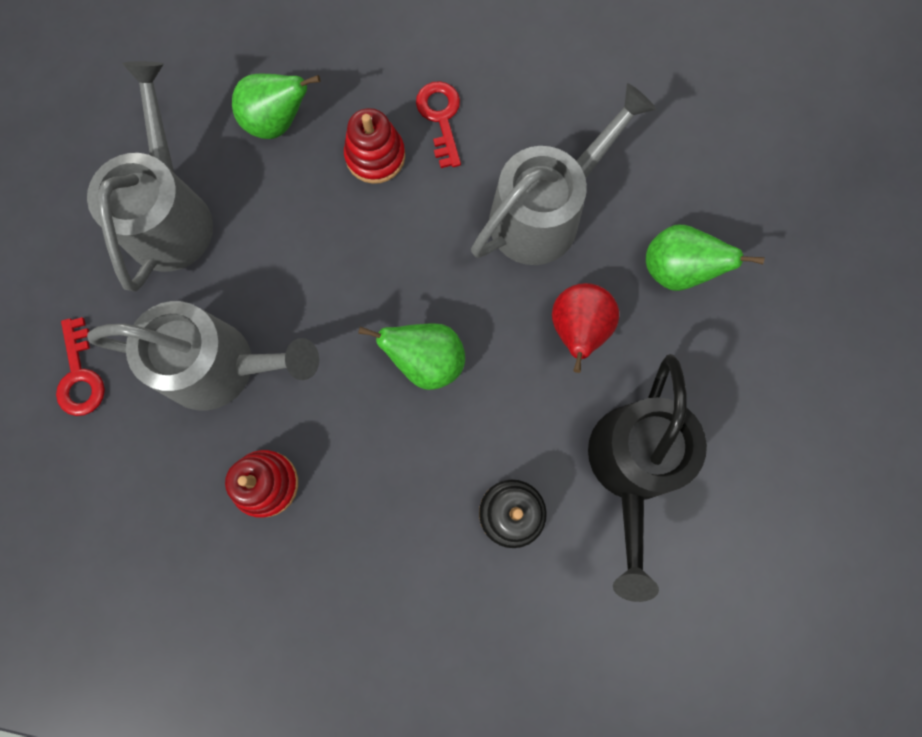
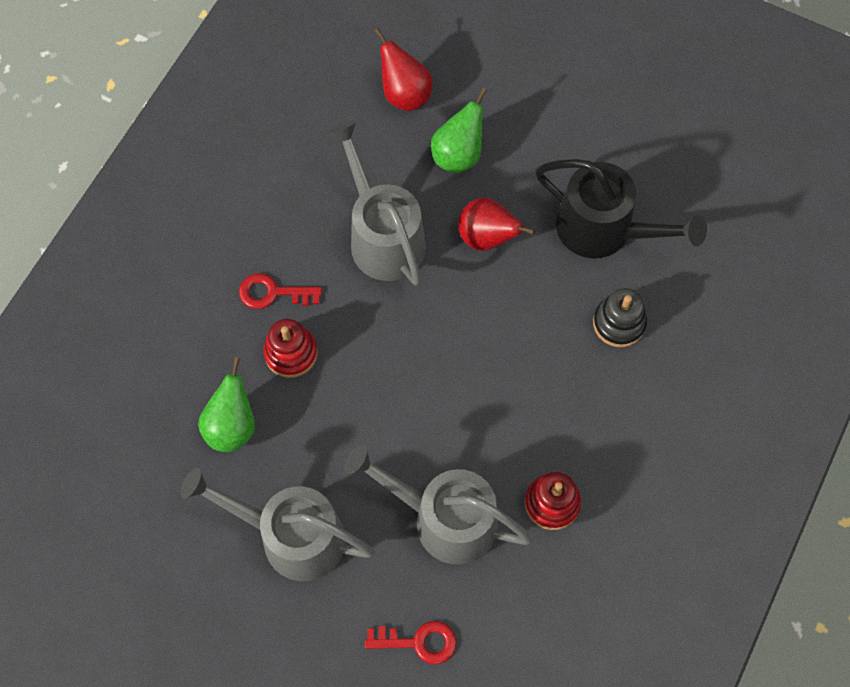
camera: 75 degrees left, 10 degrees down
grey watering can [87,301,319,411] -> grey watering can turned 90 degrees counterclockwise [344,444,533,565]
green pear [358,323,465,390] -> none
none -> red pear [374,28,433,111]

